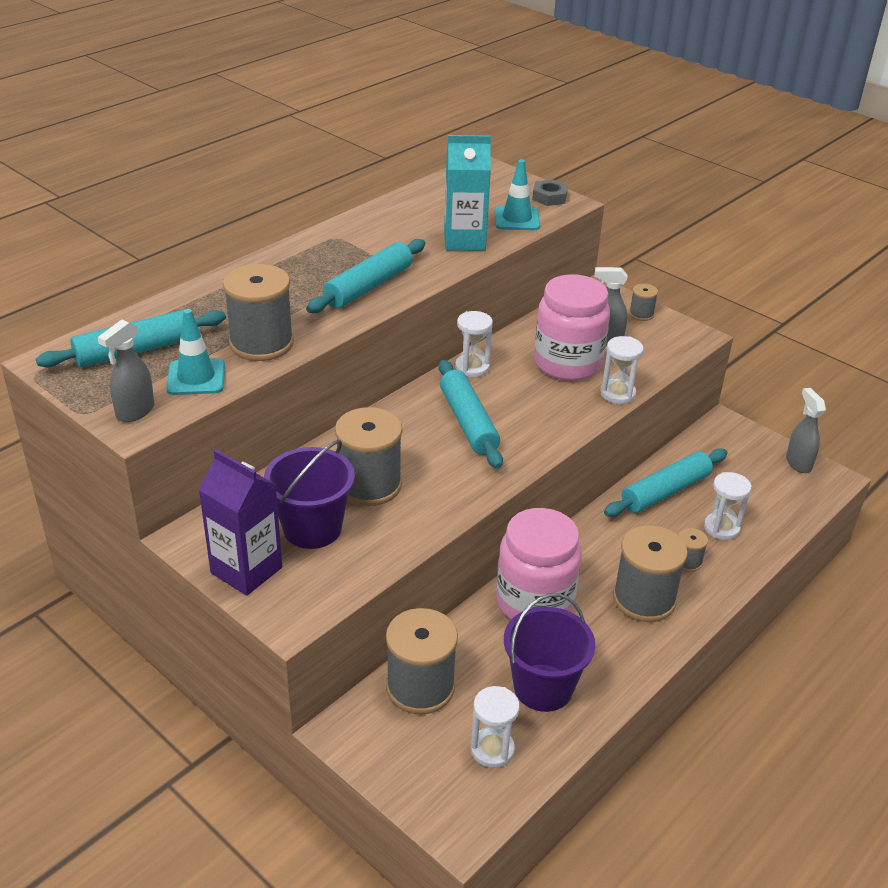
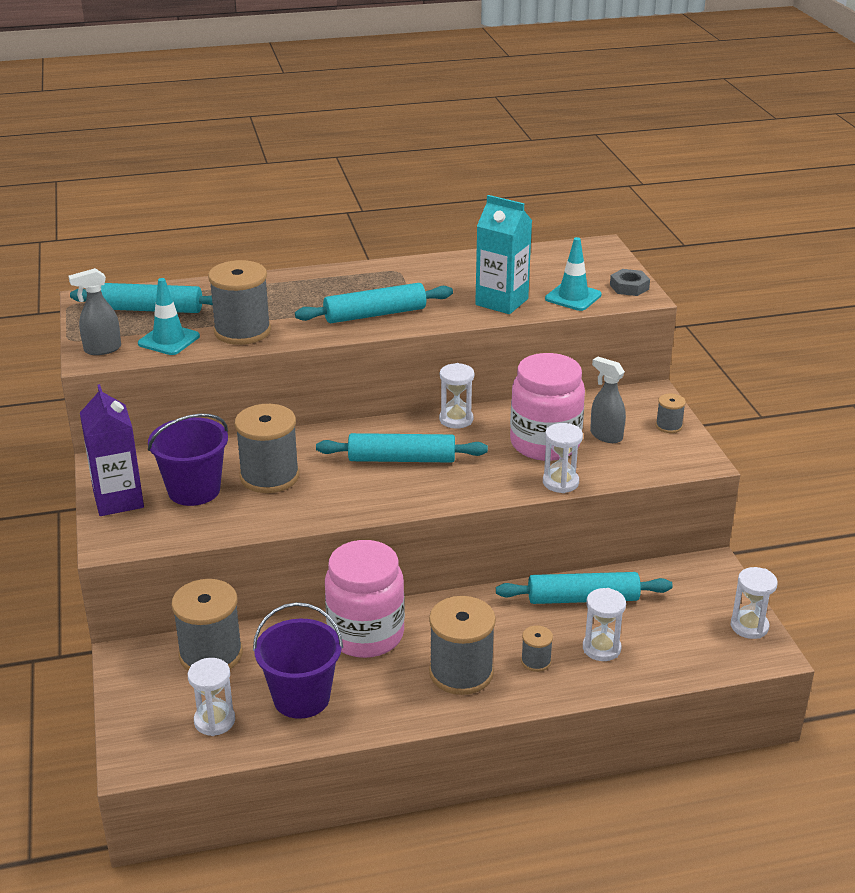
camera: 35 degrees right, 5 degrees down
turquoise rolling pin [439,360,503,469] -> turquoise rolling pin turned 75 degrees clockwise [316,433,488,463]
grey spray bottle [786,388,826,473] -> white hourglass [731,567,778,639]

